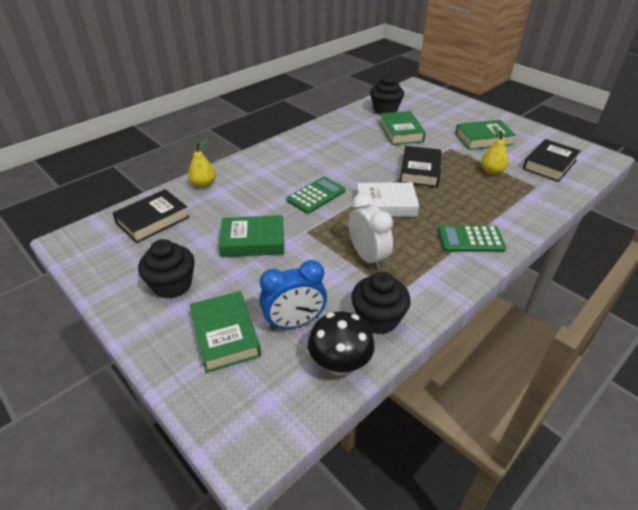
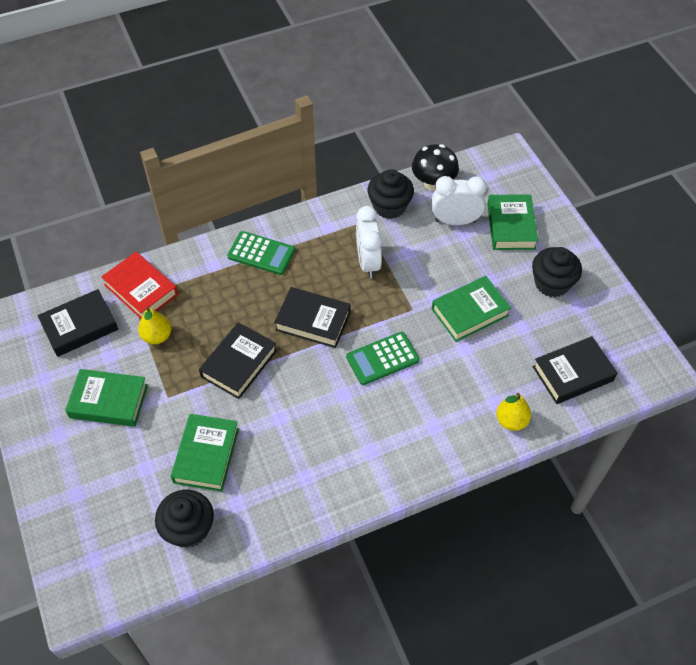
camera: 160 degrees left, 15 degrees up
green book [219,215,284,257] -> green book turned 45 degrees counterclockwise [432,276,511,342]
blue clock [259,260,327,330] -> white clock [432,176,487,225]
white book [357,182,419,217] -> black book [274,287,351,348]
none -> red book [101,252,178,319]

